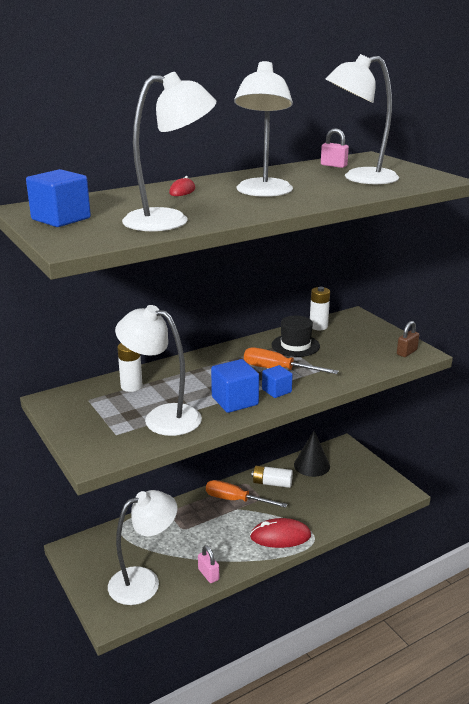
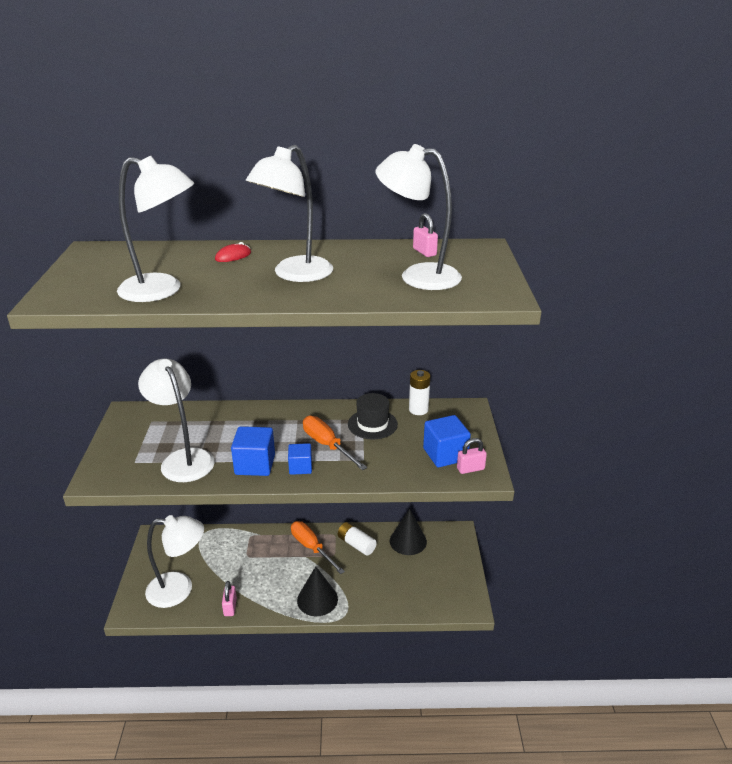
camera: 30 degrees right, 5 degrees up
blue cube [26,169,91,227] -> blue cube moved to [423,415,471,467]
white battery [117,343,143,392] -> none
red mouse [250,518,311,548] -> black cone [297,566,338,616]
brown padlock [397,321,419,357] -> pink padlock [457,438,487,474]

